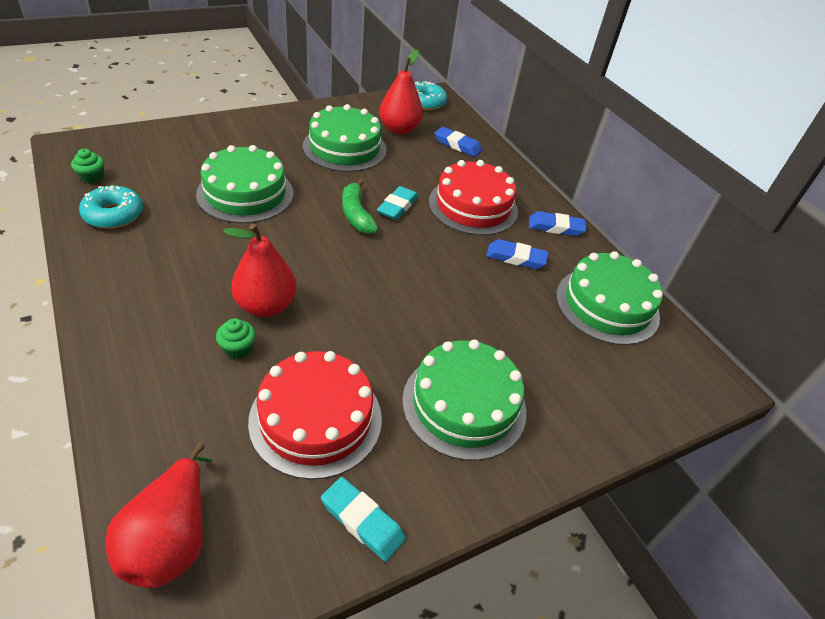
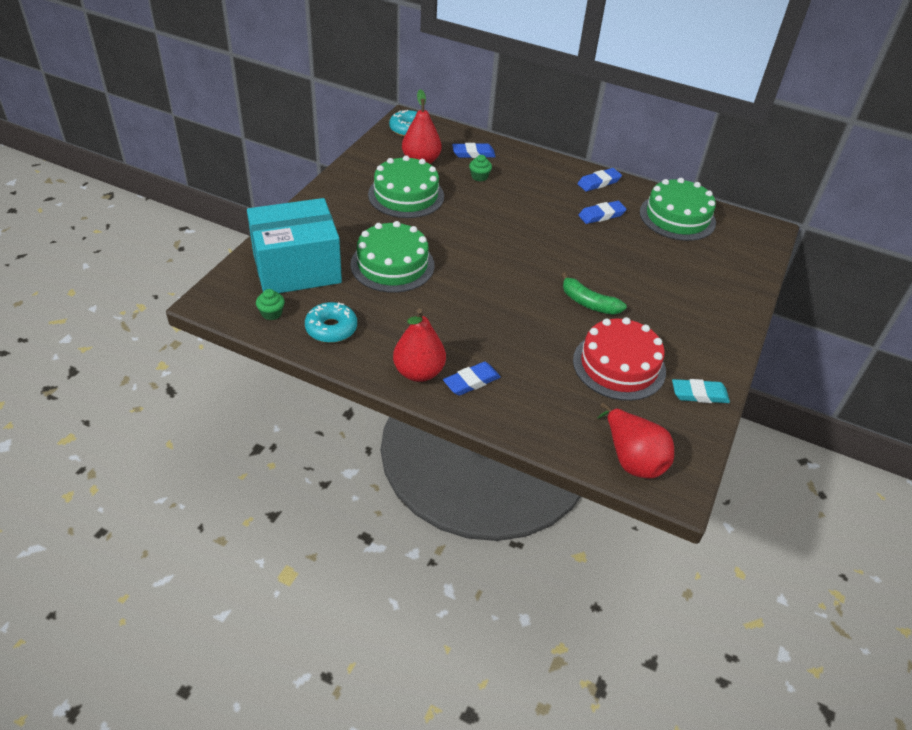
camera: 35 degrees left, 0 degrees up
green cupcake [216,318,256,359] -> green cupcake moved to [469,155,492,182]
red pear [223,224,297,317] -> red pear moved to [393,308,446,382]
green banana [342,179,378,234] -> green banana moved to [561,272,627,315]
turquoise eraser [377,186,418,220] -> none
green cake [402,340,526,461] -> none
red cake [429,160,518,235] -> none
none -> turquoise box [247,198,342,293]
none -> blue eraser [443,362,500,396]

